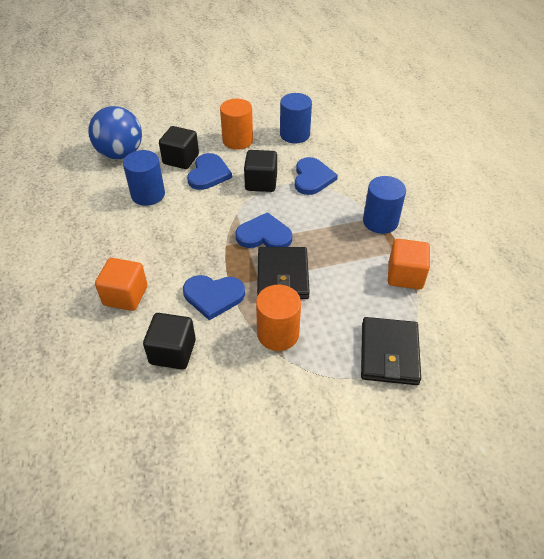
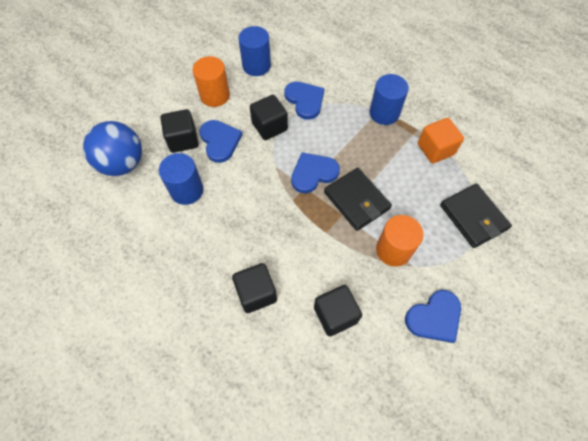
camera: 35 degrees left, 15 degrees up
orange cube [95,258,147,311] -> black cube [232,263,277,313]
blue heart [183,275,245,320] -> blue heart moved to [405,290,461,343]

